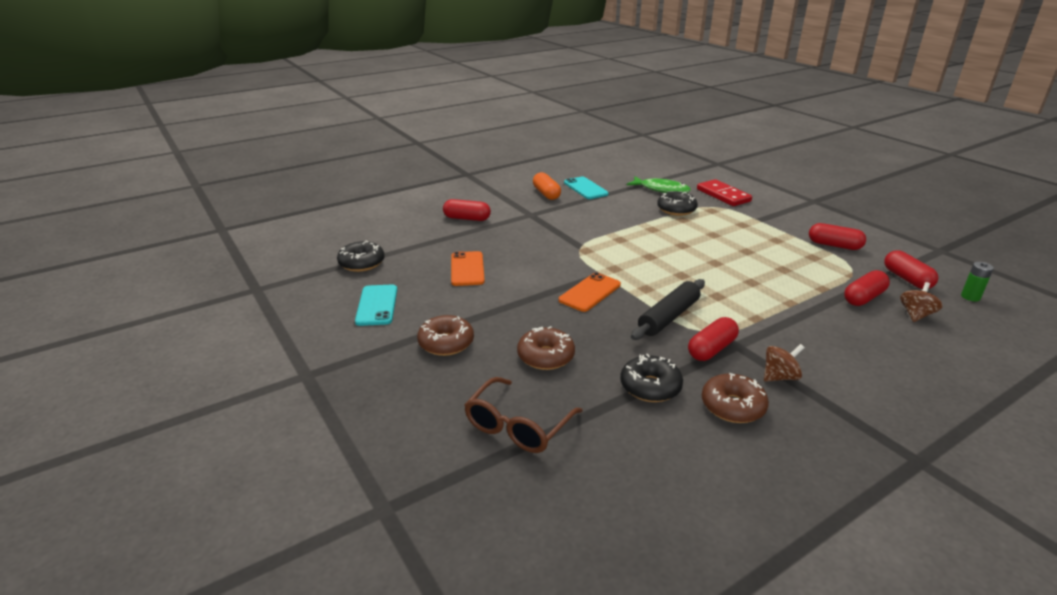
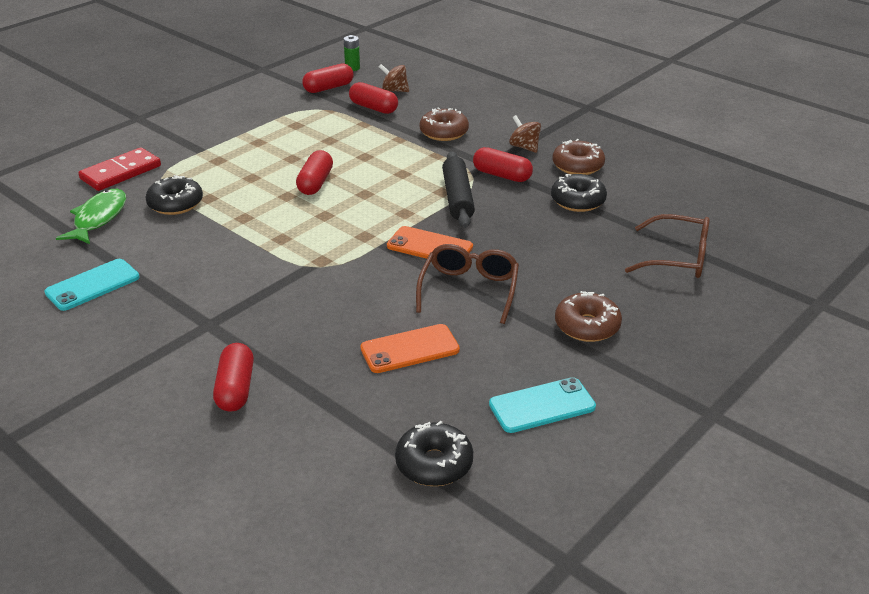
camera: 105 degrees left, 5 degrees up
brown donut [517,326,575,370] -> brown donut moved to [420,107,469,141]
orange capsule [533,172,561,200] -> none
black rolling pin [631,279,705,340] -> black rolling pin turned 60 degrees clockwise [442,151,475,228]
red capsule [809,223,866,250] -> red capsule moved to [296,150,333,195]
none -> brown glasses [416,244,519,324]

